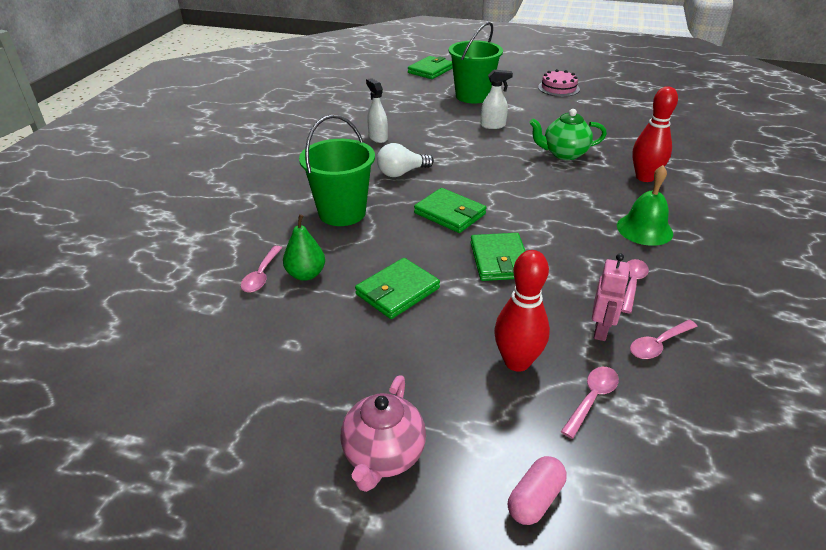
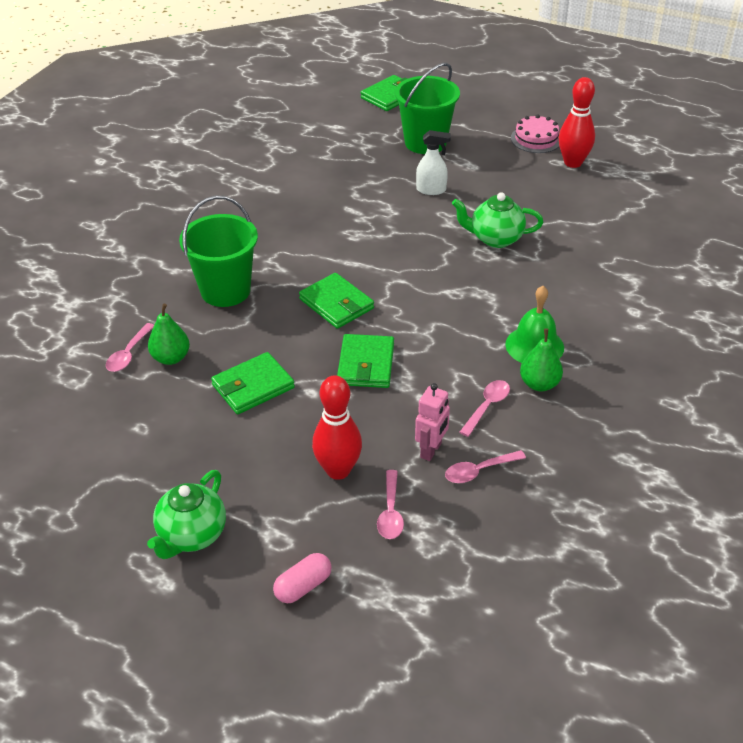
camera: 10 degrees right, 5 degrees up
pink teapot [341,375,426,492] -> green teapot [147,470,226,559]
white spray bottle [366,78,388,143] -> none
white light bulb [377,143,434,177] -> none
pink spoon [561,367,619,439] -> pink spoon turned 135 degrees clockwise [377,470,404,539]
red bowling pin [632,86,678,182] -> red bowling pin moved to [559,77,595,168]
none -> green pear [520,328,563,391]

